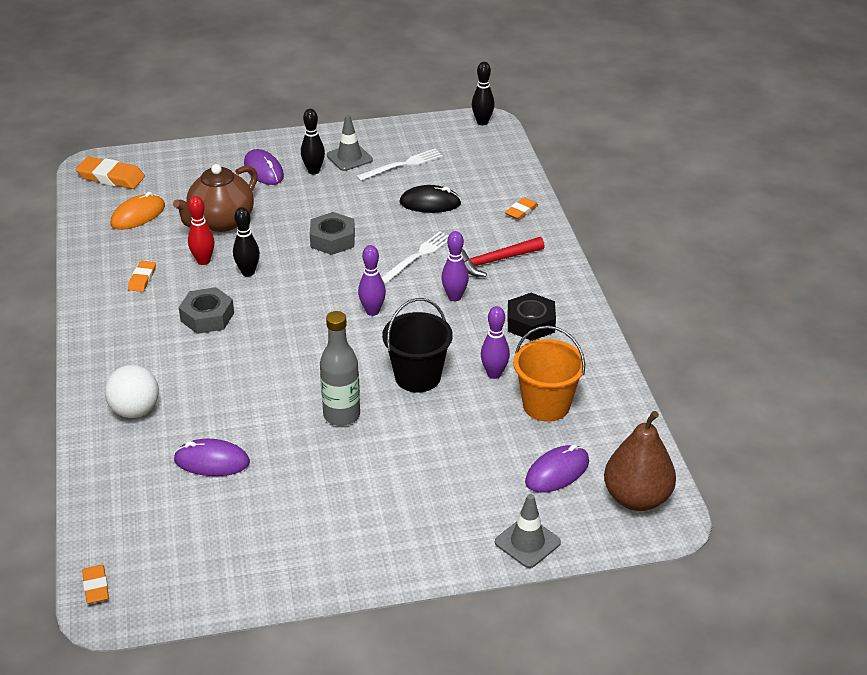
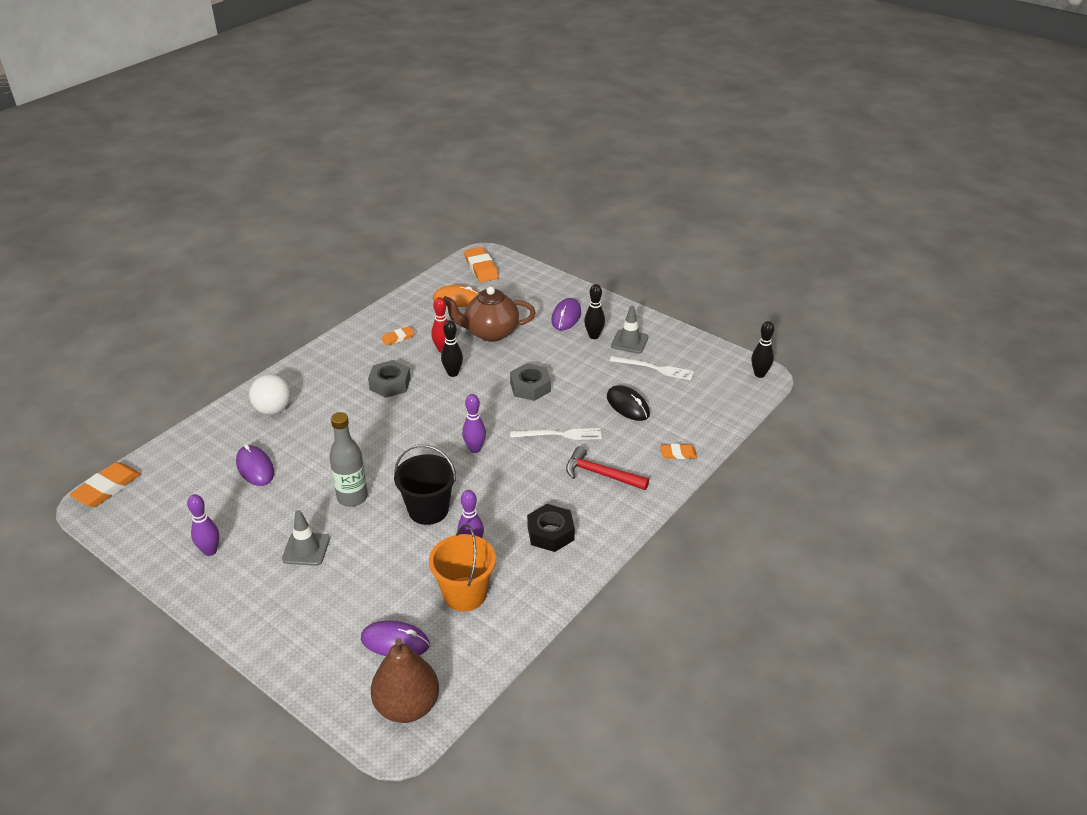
camera: 50 degrees right, 0 degrees up
orange eraser [82,565,109,604] -> orange eraser [69,462,141,507], size x1.73
purple bowling pin [441,231,469,301] -> purple bowling pin moved to [187,494,219,556]
grey traffic cone [495,494,561,568] -> grey traffic cone moved to [282,510,330,566]

